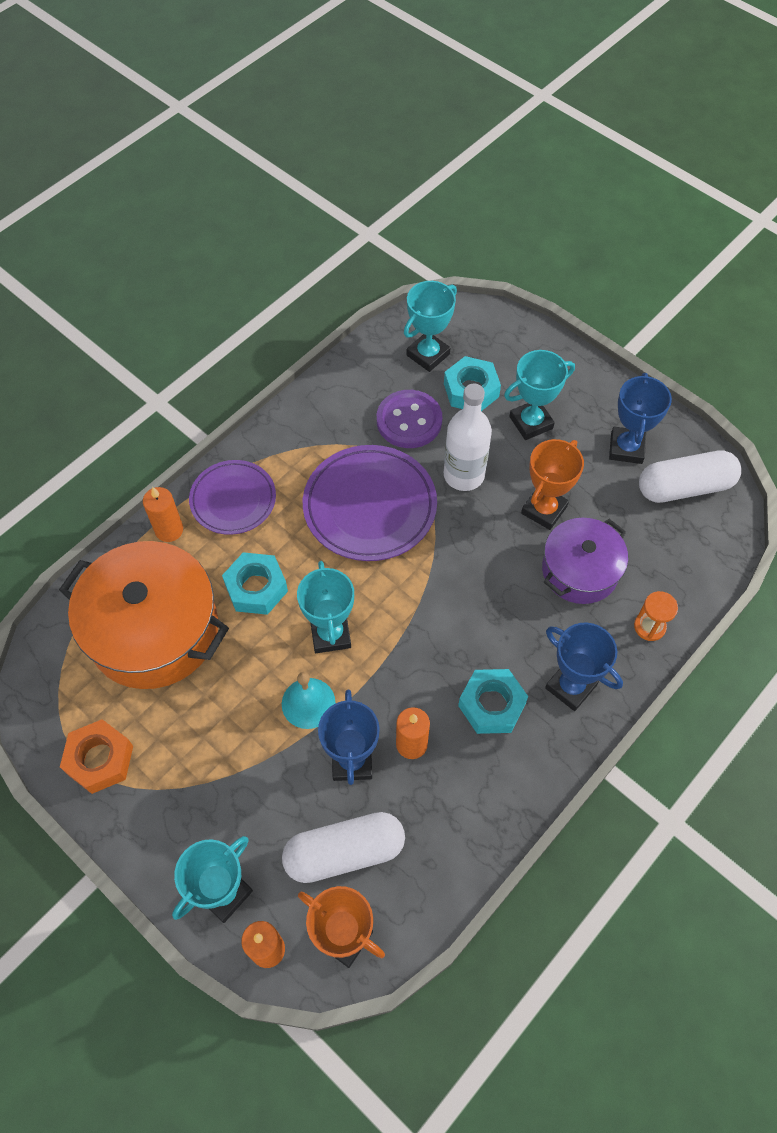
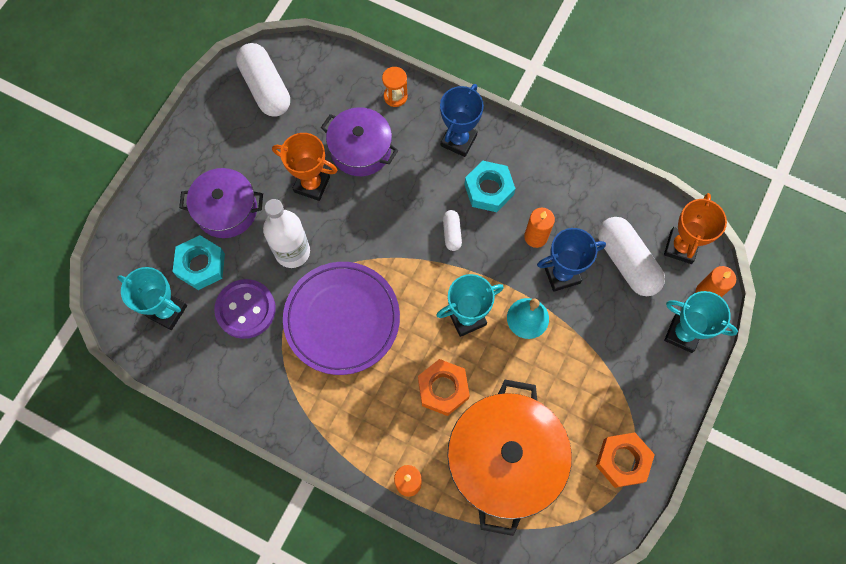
camera: 105 degrees left, 10 degrees up
purple plate [189,460,276,535] -> none
turquoise nut [222,552,288,615] -> orange nut [418,359,470,416]
turquoise trophy [504,350,575,440] -> purple pot [179,168,263,238]
blue trophy [609,373,672,464] -> none
none -> white capsule [443,210,462,251]

